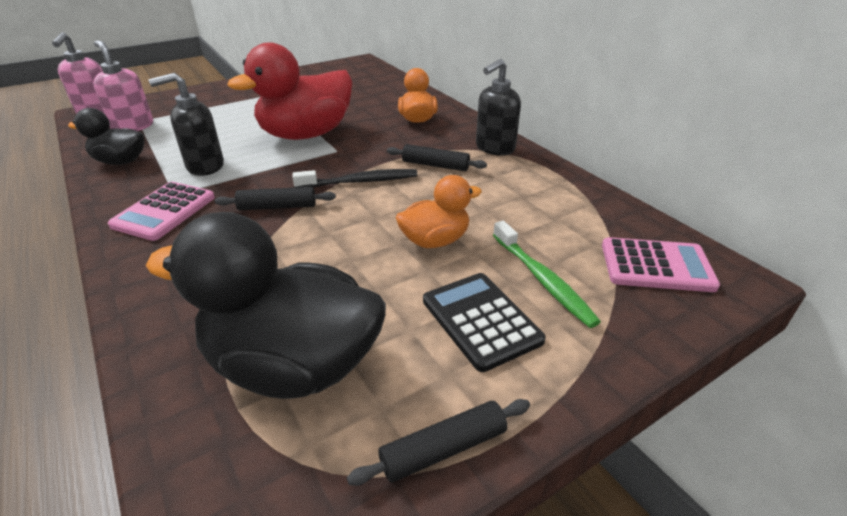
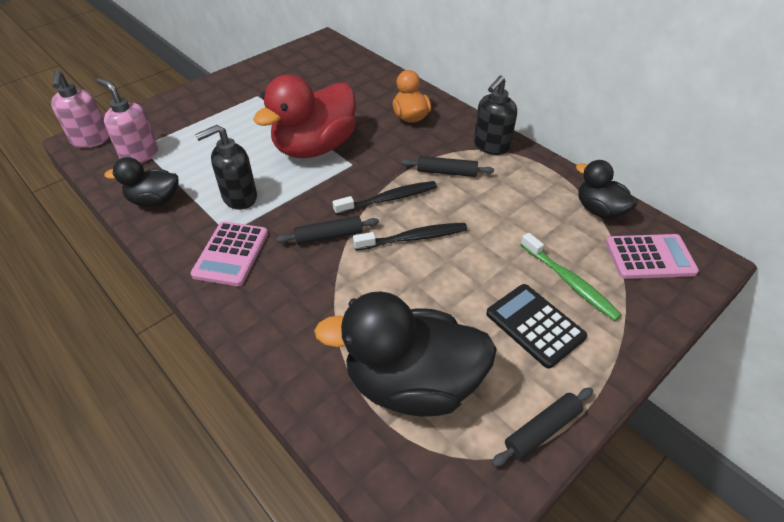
camera: 10 degrees left, 10 degrees up
orange duck [396,175,482,248] -> none
none -> black toothbrush [353,223,467,251]
none -> black duck [576,160,638,219]

